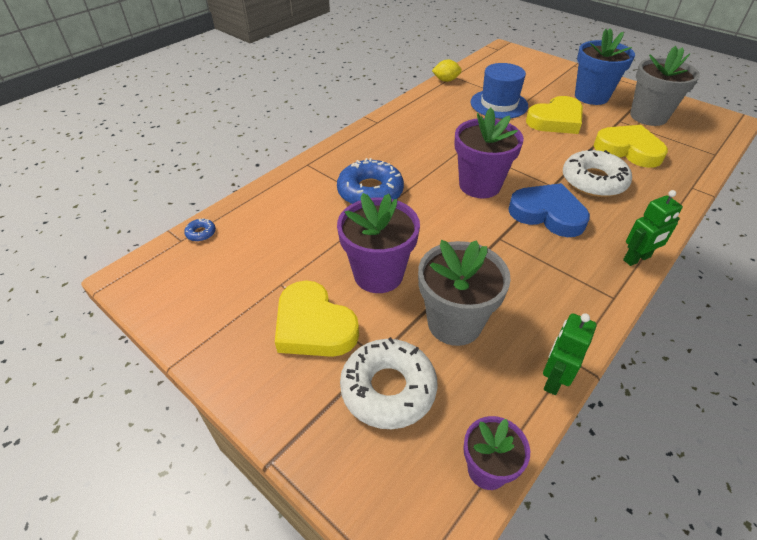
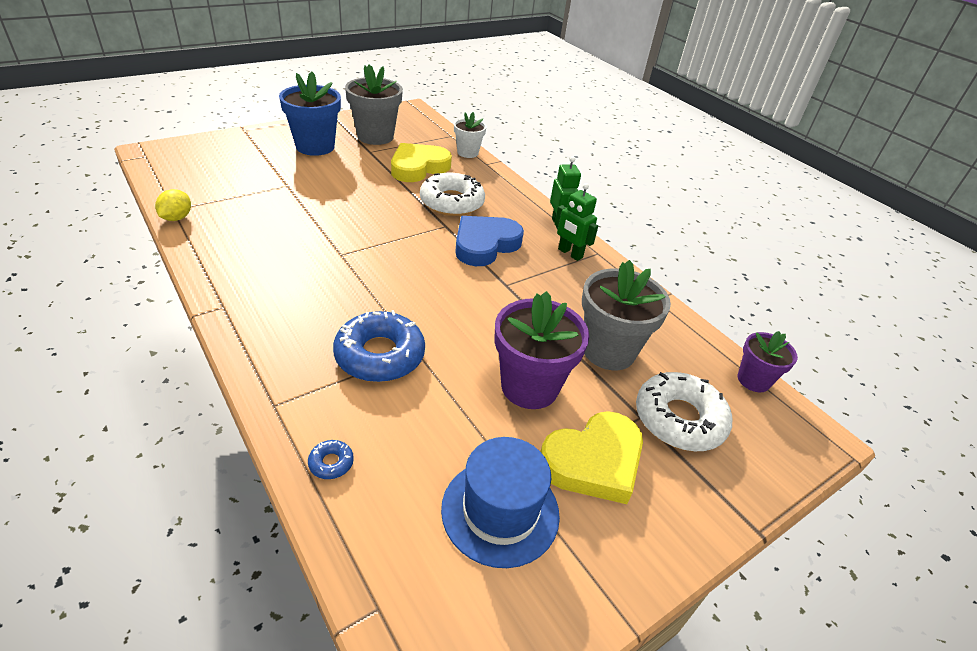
camera: 80 degrees left, 5 degrees down
blue donut [184,218,216,242] -> blue donut moved to [308,440,354,479]
purple flower pot [454,108,524,198] -> none
blue hat [471,63,528,119] -> blue hat moved to [441,437,560,568]
yellow heart [526,96,583,134] -> none
green robot [543,313,597,395] -> green robot moved to [554,183,598,261]
none -> white flower pot [454,112,486,158]

